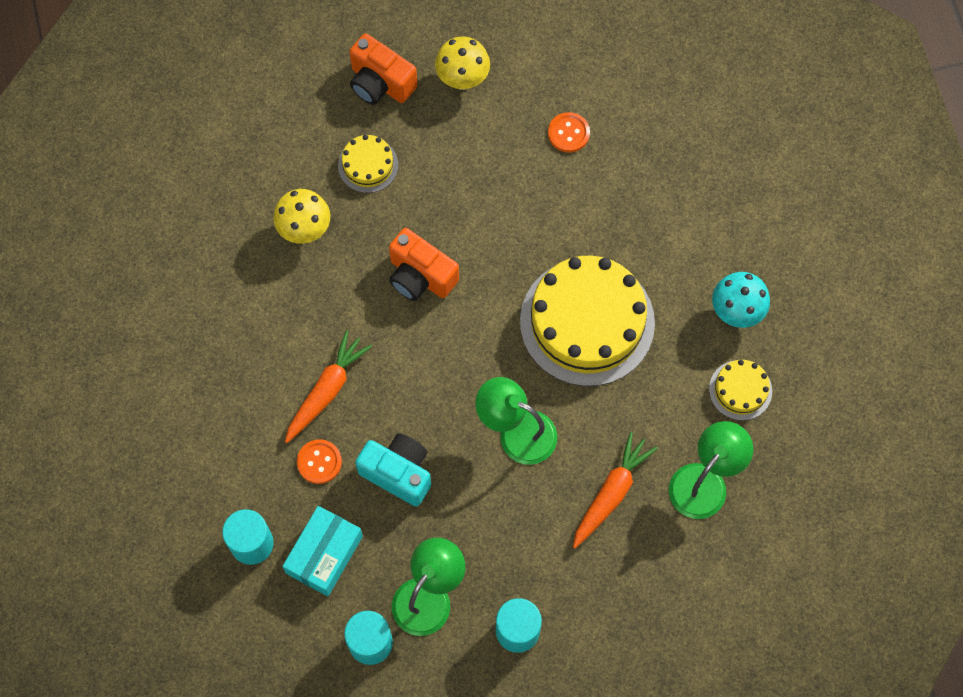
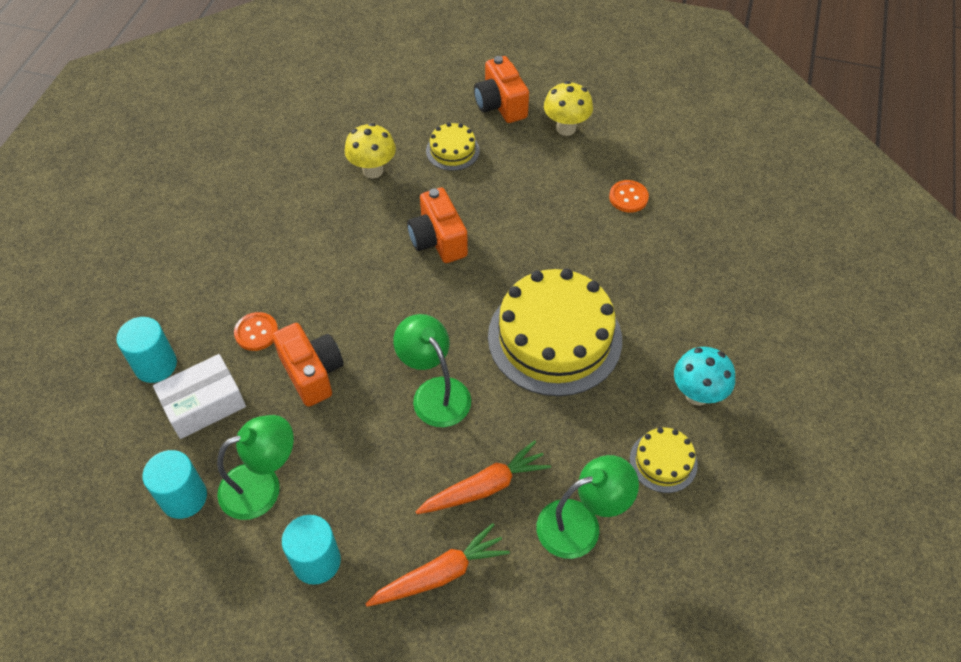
camera: 30 degrees right, 15 degrees down
turquoise box [282,506,363,596] -> white box [153,354,246,439]
orange carrot [285,330,372,443] -> orange carrot moved to [365,523,510,607]
turquoise camera [355,433,431,506] -> orange camera [272,323,344,407]

